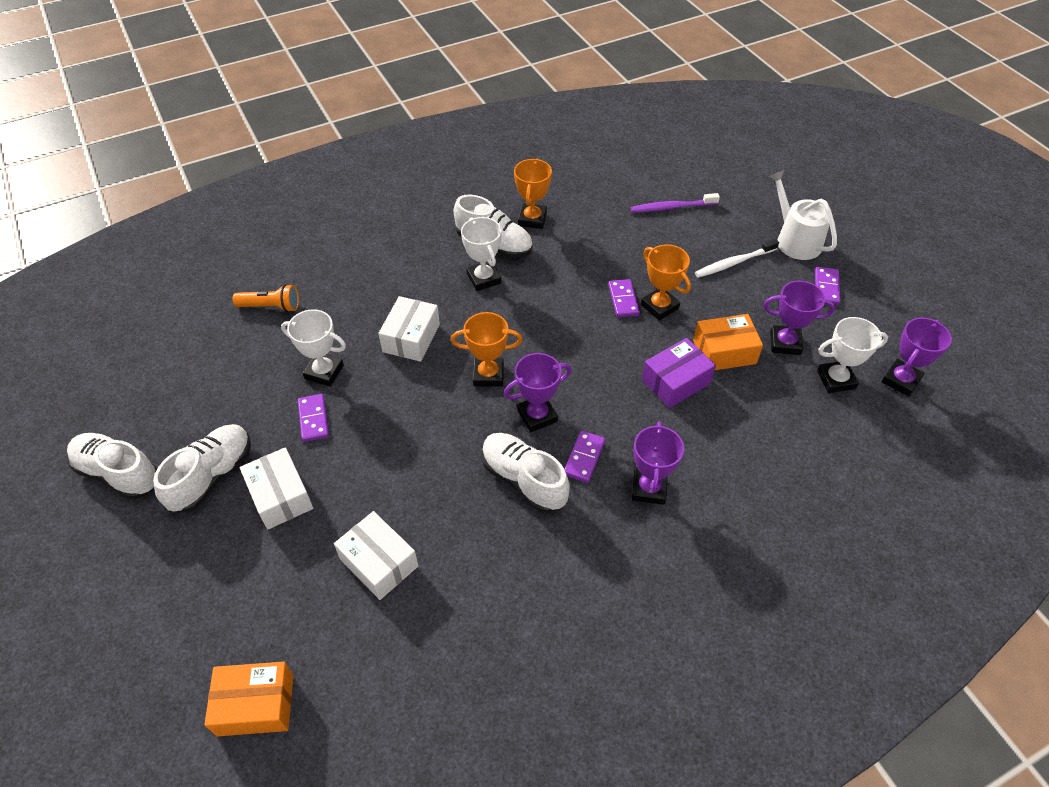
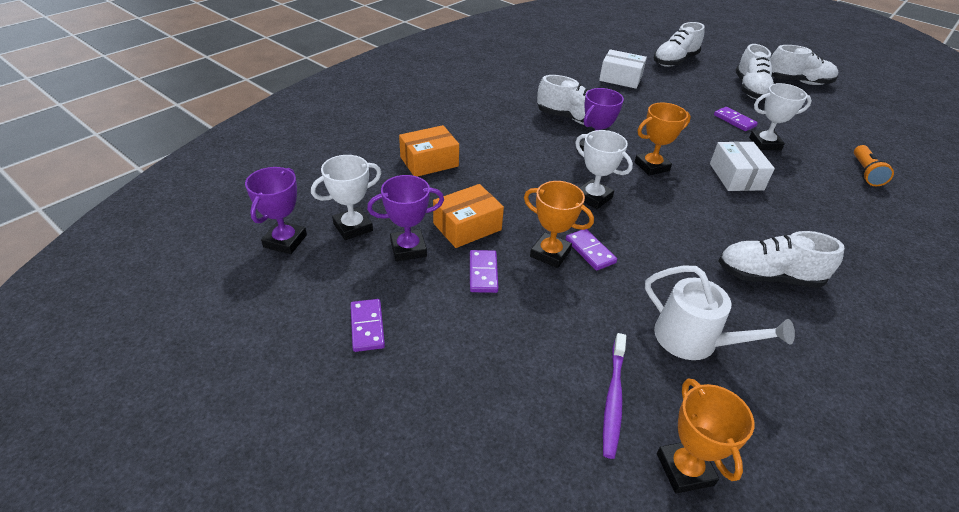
camera: 155 degrees right, 10 degrees down
orange box [204,662,294,736] -> orange box moved to [399,125,459,177]
orange flashlight [232,284,299,312] -> orange flashlight turned 60 degrees counterclockwise [854,145,894,186]
white box [240,447,313,530] -> none
white trophy [461,217,502,291] -> white trophy moved to [575,130,633,209]
orange trophy [514,159,552,229] -> orange trophy moved to [657,379,754,494]
purple domino [564,431,605,483] -> purple domino moved to [470,250,499,293]
purple toothbrush [631,193,720,213] -> purple toothbrush turned 135 degrees clockwise [603,333,626,459]
purple trophy [632,421,684,505] -> none
purple box [642,338,716,408] -> none
white toothbrush [695,239,779,278] -> none
white watering can [768,170,837,260] -> white watering can moved to [645,265,795,360]
none -> white shoe [653,22,705,67]

